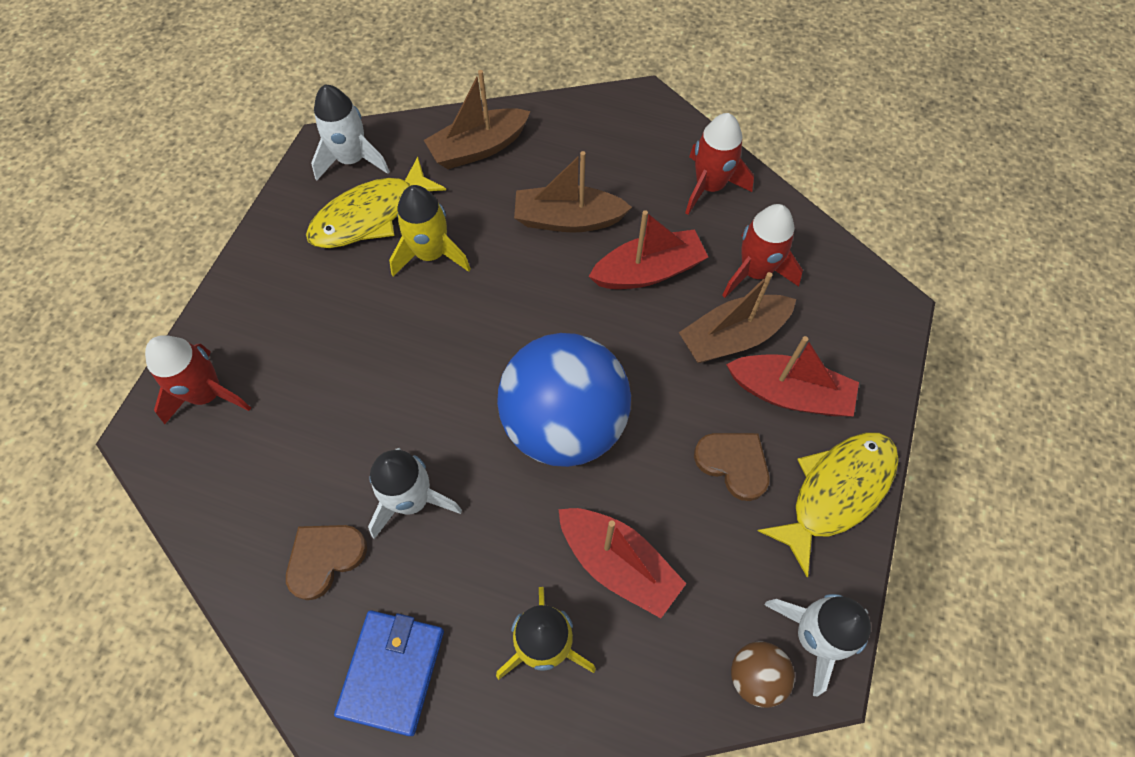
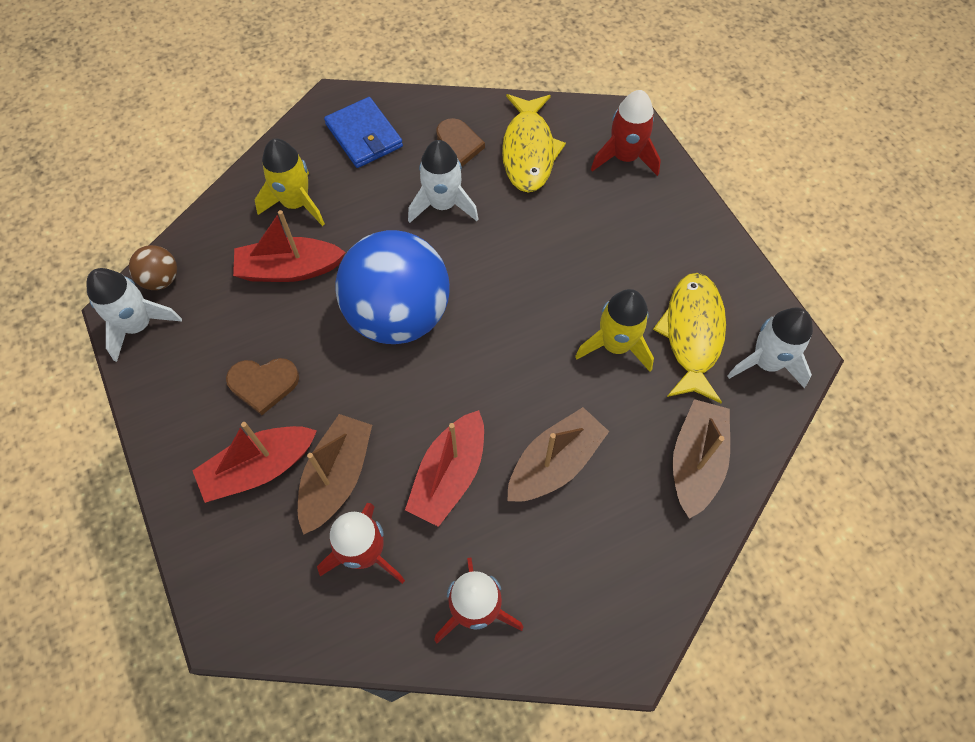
camera: 135 degrees right, 0 degrees up
yellow fish [757,432,899,577] -> yellow fish moved to [502,94,566,193]

